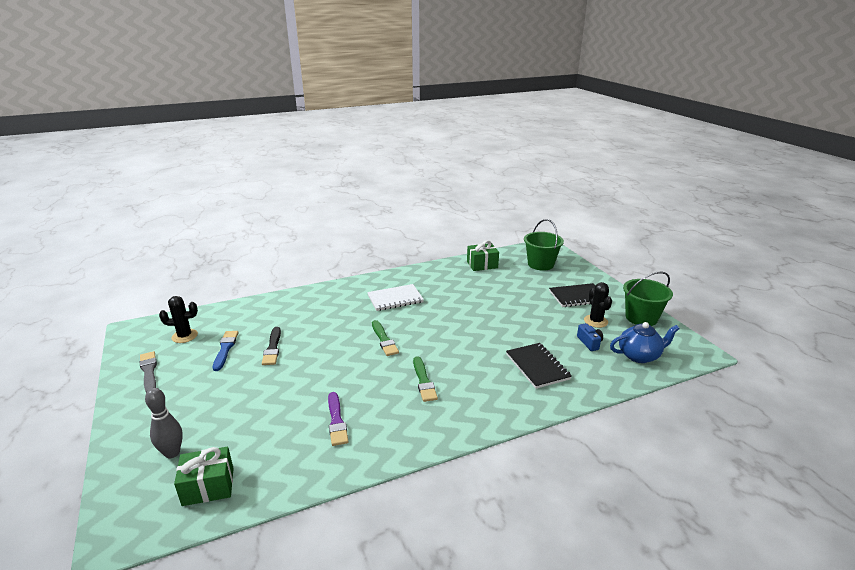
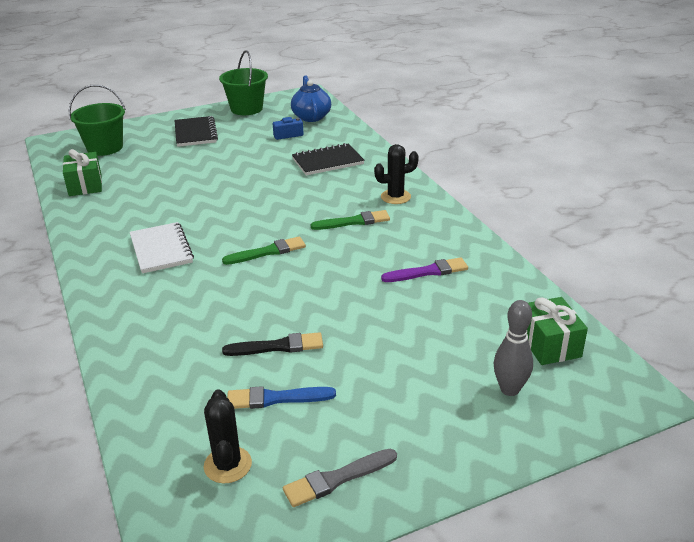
camera: 90 degrees left, 5 degrees up
black cactus [584,282,612,328] -> black cactus moved to [374,144,419,204]

